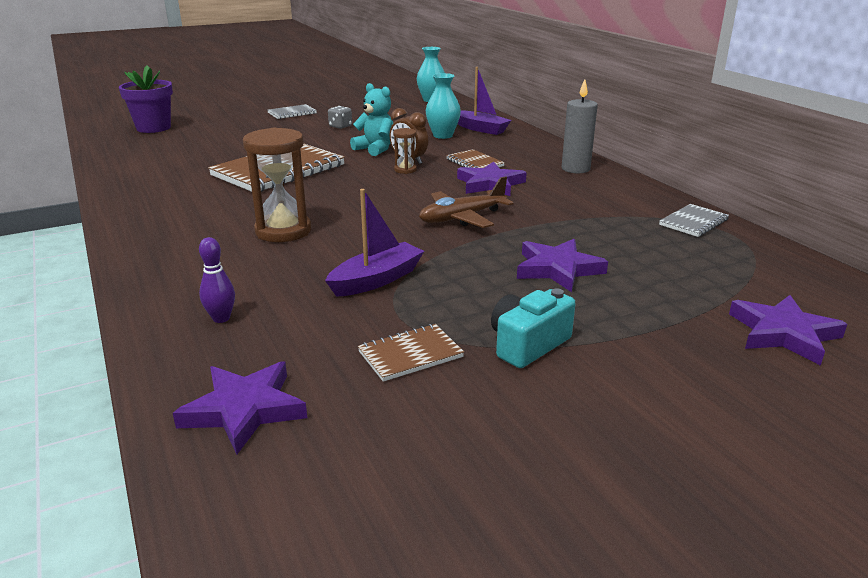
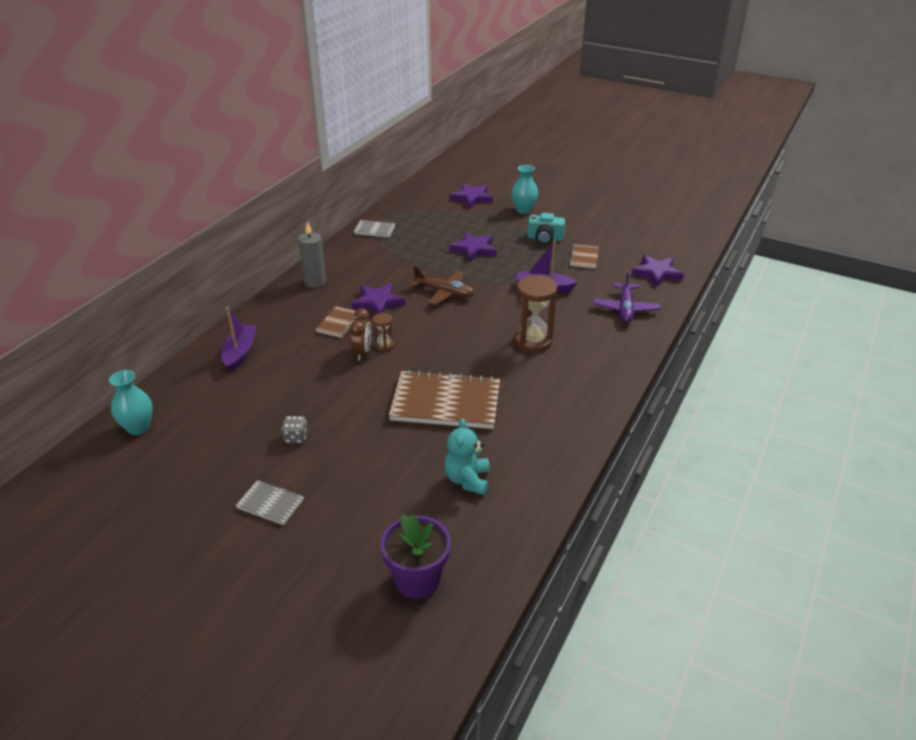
camera: 125 degrees left, 10 degrees up
purple bowling pin [199,237,235,323] -> purple plane [593,271,661,323]
turquoise teddy bear [350,83,393,156] -> turquoise teddy bear moved to [444,418,490,495]
brown notebook [358,324,464,382] -> brown notebook turned 75 degrees clockwise [569,244,599,269]
turquoise vase [426,73,461,139] -> turquoise vase moved to [511,165,538,214]

